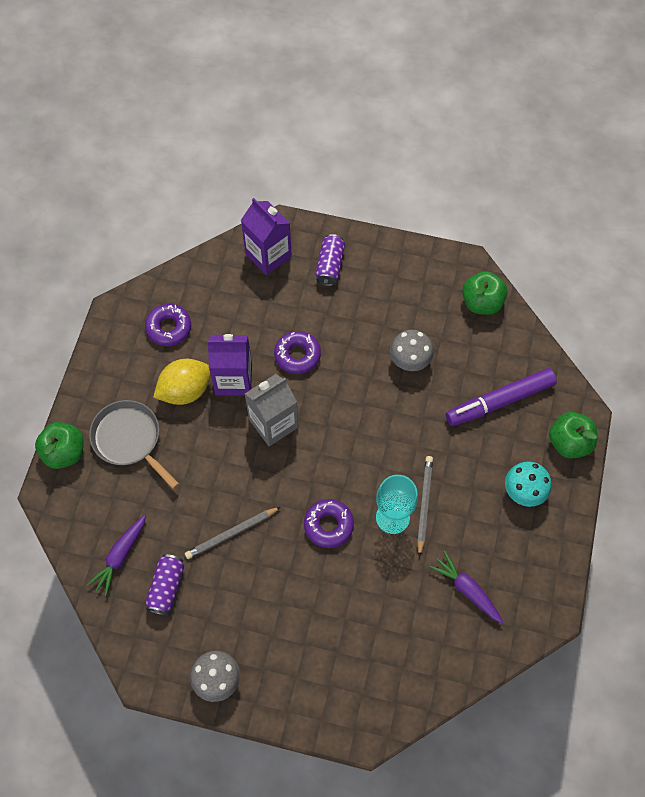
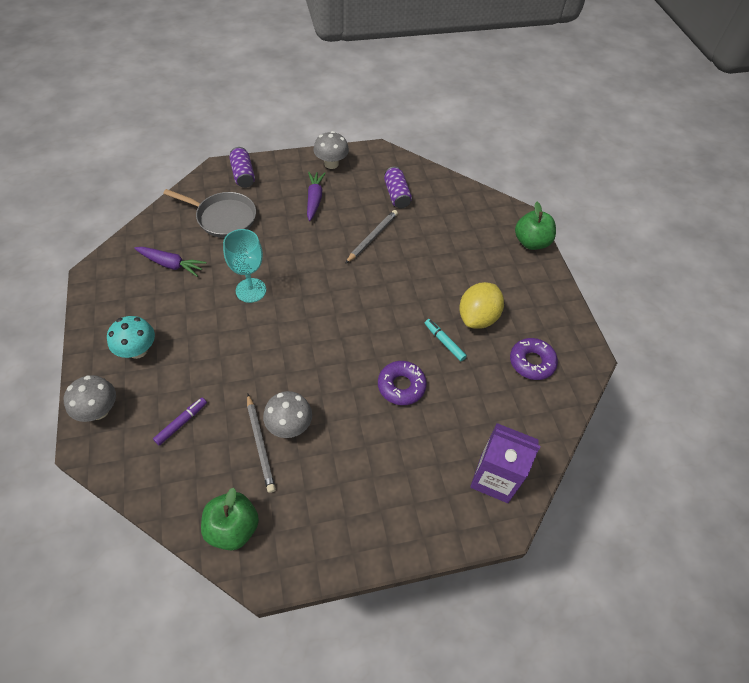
camera: 150 degrees right, 10 degrees down
purple carrot [87,515,146,596] -> purple carrot moved to [307,172,326,221]
grey pan [89,400,179,489] -> grey pan moved to [163,189,256,238]
purple carton [208,334,252,396] -> turquoise marker [425,319,467,361]
grey carton [245,374,298,446] -> none
purple donut [304,499,354,548] -> none
purple can [316,234,345,286] -> purple can moved to [229,147,255,188]
grey pencil [417,456,433,557] -> grey pencil moved to [247,394,276,493]
purple marker [446,368,557,426] -> purple marker [153,398,207,445], size x0.49
green apple [549,412,597,459] -> grey mushroom [64,375,116,422]

